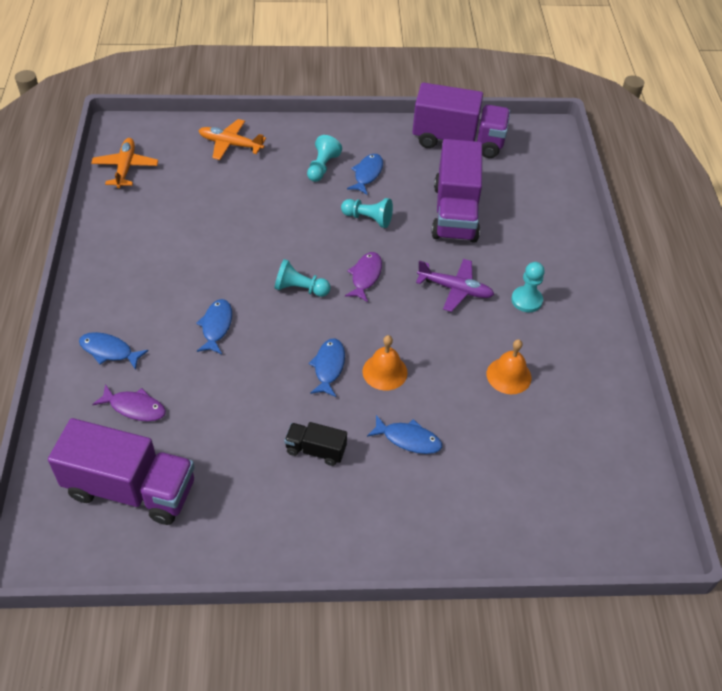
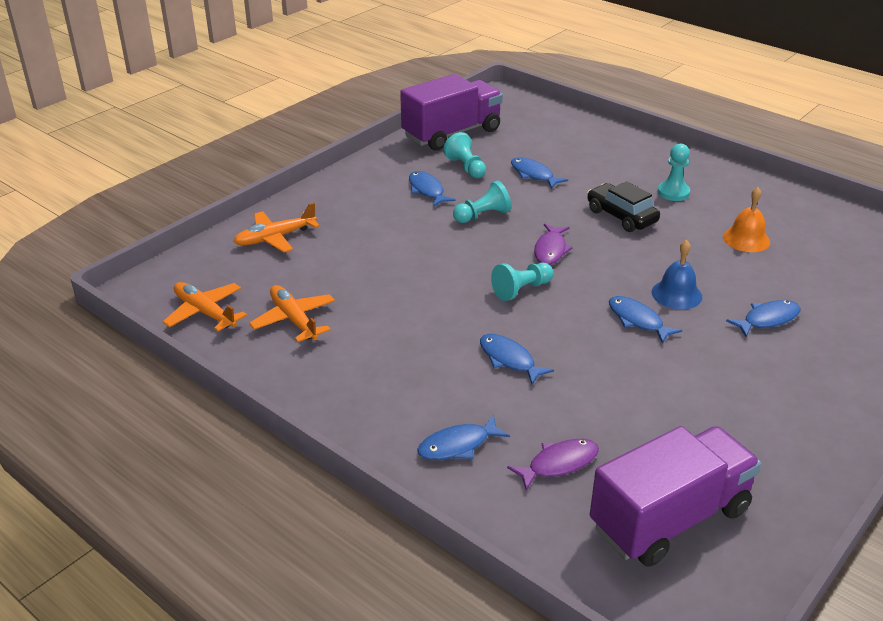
camera: 45 degrees left, 15 degrees down
black truck [284,422,347,466] -> none
turquoise pawn [307,135,342,182] -> turquoise pawn moved to [443,132,486,178]
purple fish [345,252,382,302] -> purple fish turned 135 degrees counterclockwise [534,224,573,265]
orange bell [362,335,408,391] -> blue bell [651,240,702,309]
purple plane [416,259,494,312] -> black car [587,181,660,232]
purple truck [431,139,482,243] -> blue fish [511,157,568,189]
none -> orange plane [249,285,335,342]

